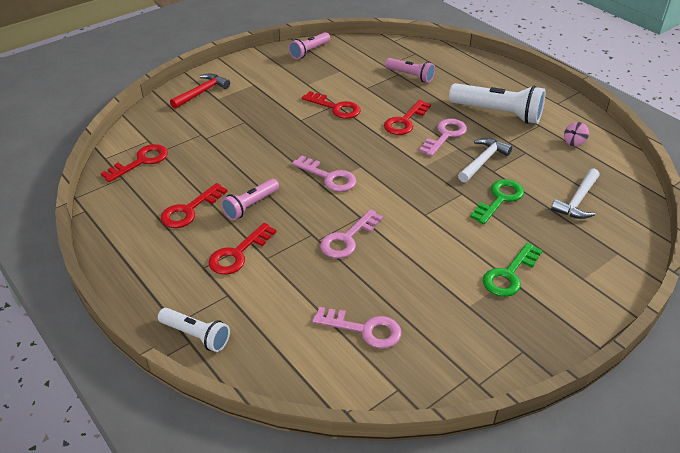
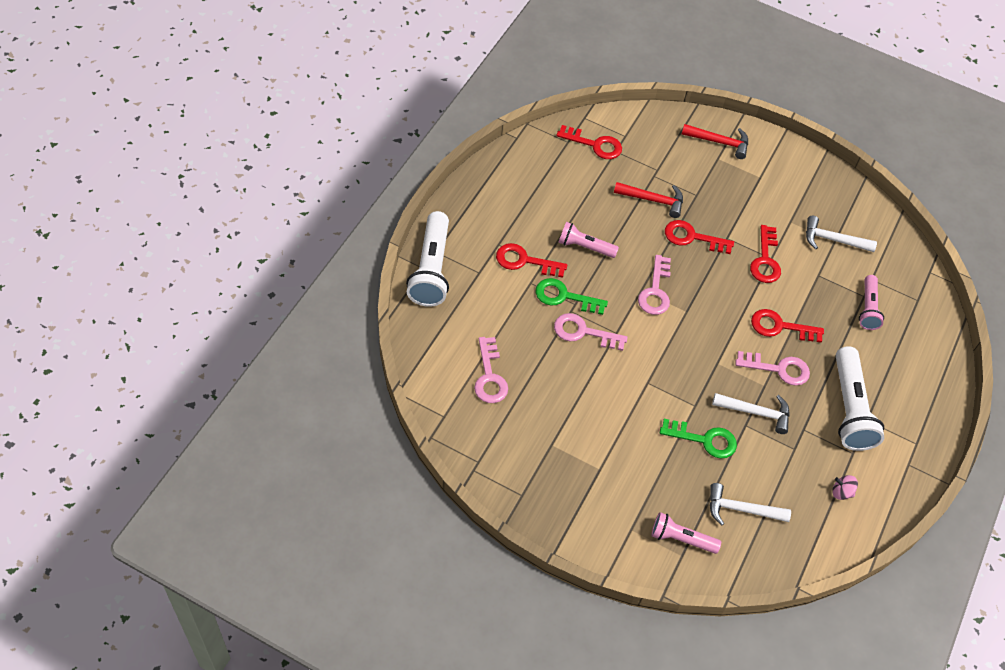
camera: 60 degrees right, 15 degrees up
white flashlight [158,308,230,352] -> white flashlight [406,211,449,307], size x1.70
red key [161,183,228,228] -> red key moved to [665,220,734,254]
pink flashlight [288,32,330,59] -> pink flashlight moved to [651,512,721,554]
green key [483,243,543,297] -> green key moved to [536,278,608,315]
none -> red hammer [614,182,683,218]
none -> white hammer [806,216,877,252]

